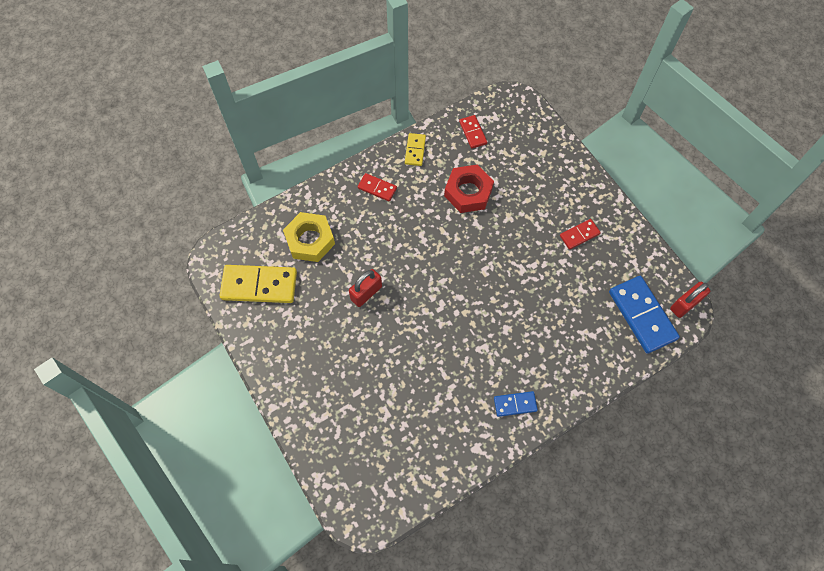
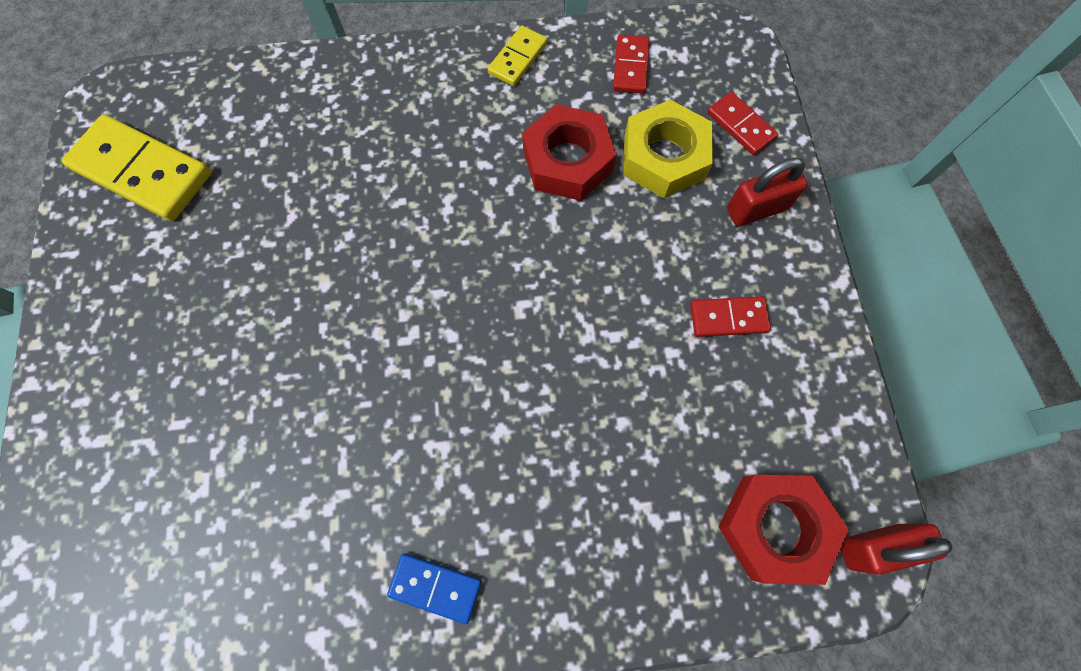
camera: 25 degrees right, 5 degrees up
yellow nut [283,212,335,262] -> yellow nut moved to [624,100,713,198]
red padlock [349,269,382,307] -> red padlock moved to [727,157,807,226]
red domino [358,173,397,201] -> red domino moved to [707,92,778,155]
blue domino [609,276,680,354] -> red nut [718,475,849,585]

